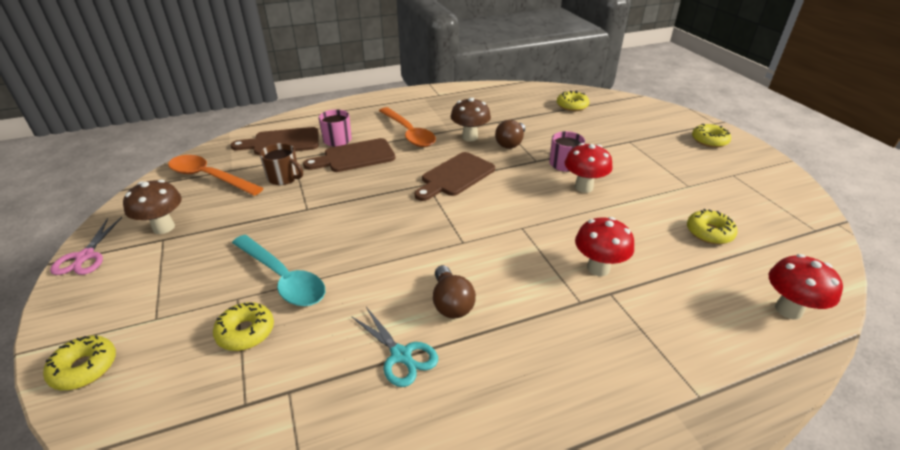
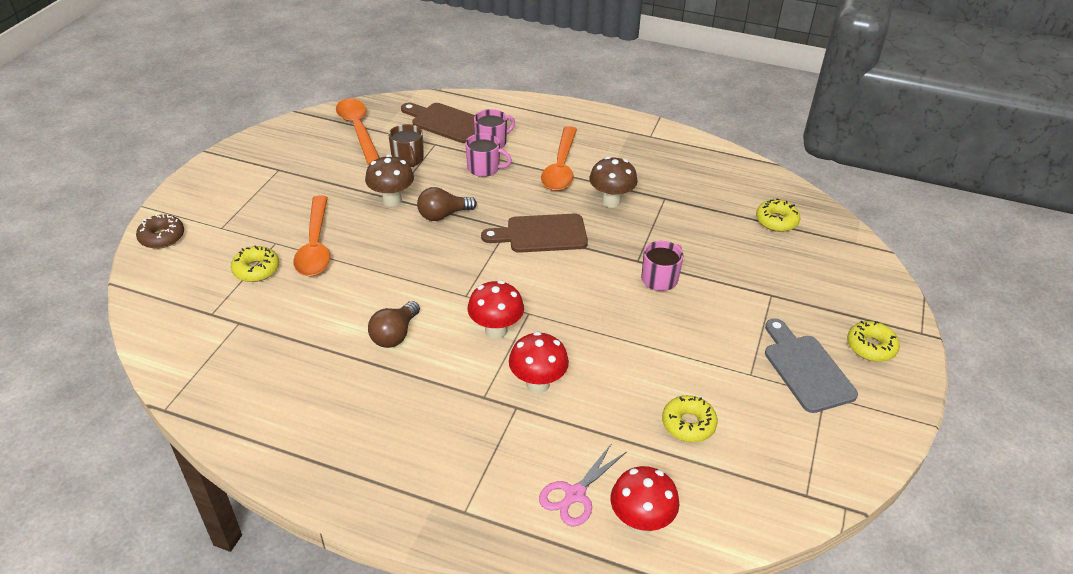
camera: 40 degrees right, 5 degrees up
yellow donut [43,335,116,390] -> brown donut [136,214,184,249]
pink scissors [50,217,122,275] -> pink scissors moved to [539,443,626,527]
brown mushroom [123,180,182,234] -> brown mushroom moved to [365,155,414,207]
turquoise spoon [232,235,325,306] -> orange spoon [293,195,330,276]
brown cutting board [303,138,396,172] -> pink mug [465,133,512,177]
turquoise scissors [351,307,438,387] -> none
brown light bulb [495,120,525,149] -> brown light bulb moved to [417,187,477,221]
red mushroom [565,143,613,193] -> red mushroom moved to [468,280,524,339]
none -> grey cutting board [765,318,858,413]

